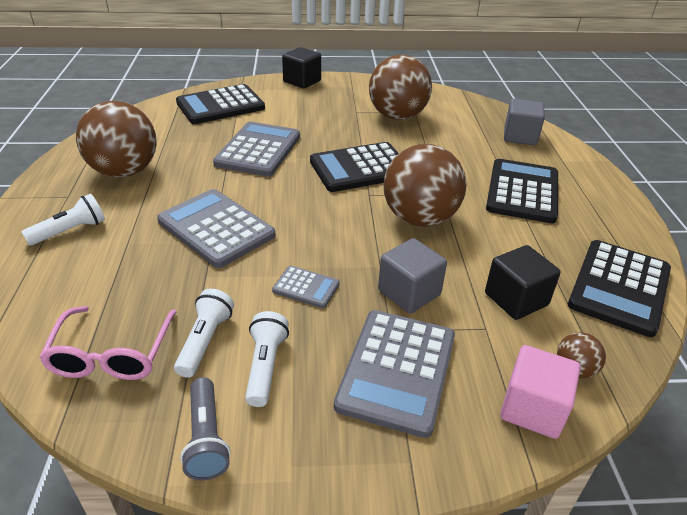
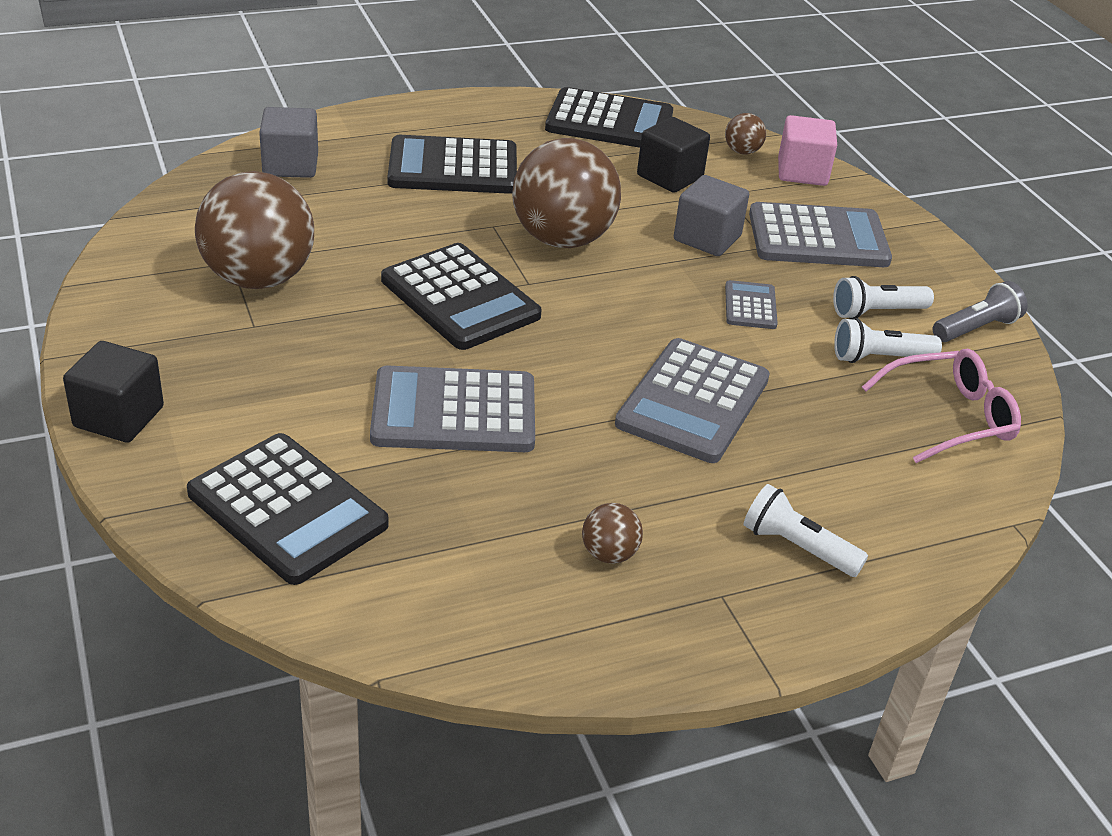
camera: 110 degrees left, 0 degrees up
brown ball [76,101,156,177] -> brown ball [582,503,643,564], size x0.43

